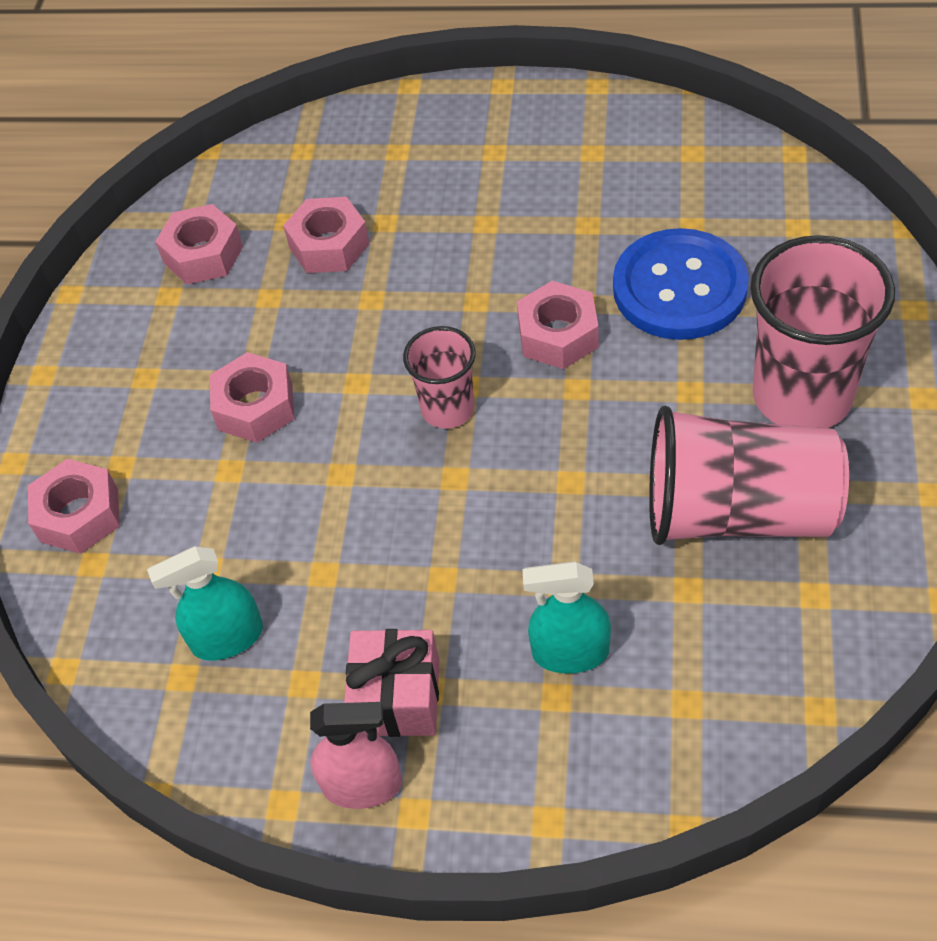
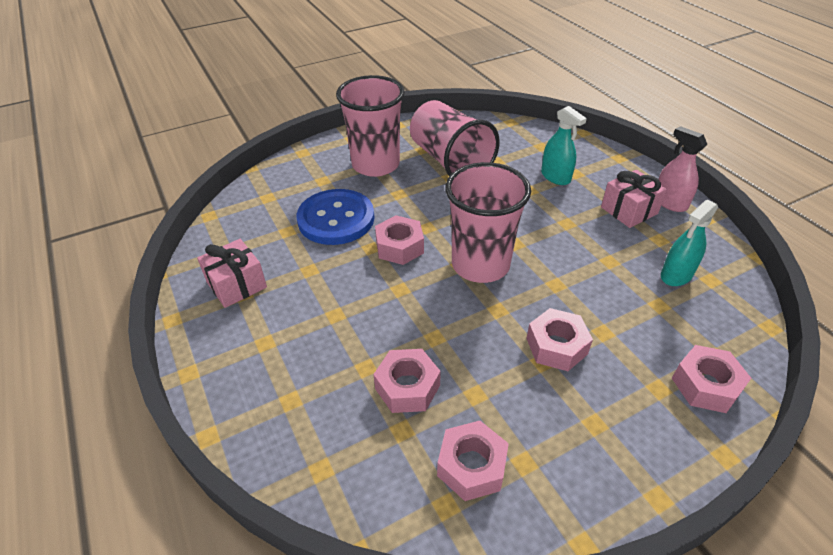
camera: 130 degrees left, 10 degrees down
turquoise spray bottle [147,546,263,661] -> turquoise spray bottle turned 105 degrees clockwise [661,200,718,286]
pink cup [403,326,476,429] -> pink cup [445,162,531,283], size x1.82
none -> pink gift [197,239,267,308]

